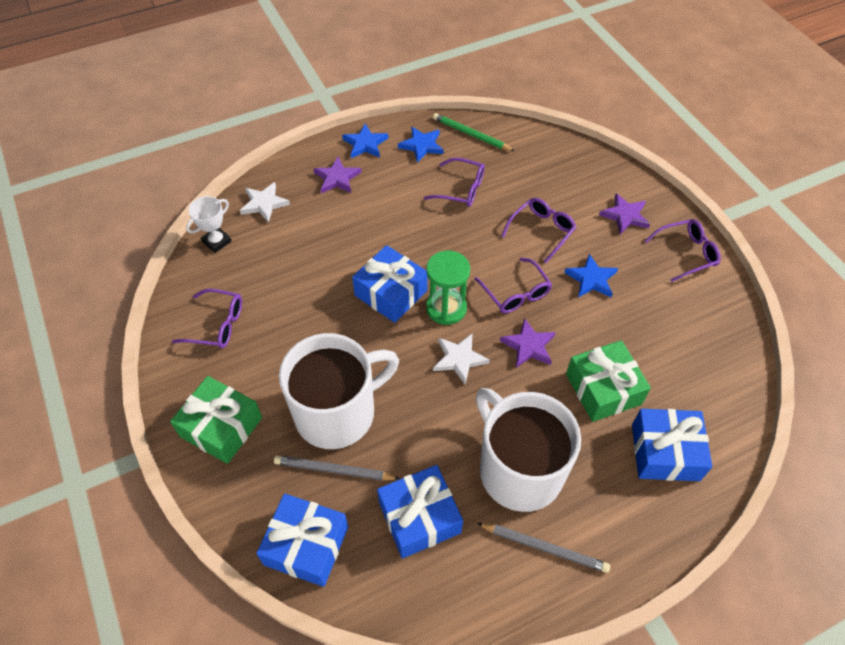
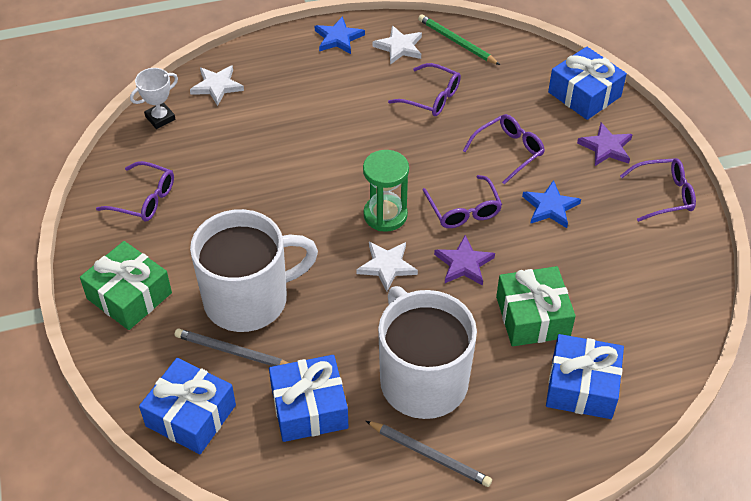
camera: 10 degrees right, 5 degrees down
purple star [313,157,362,194] -> none
blue gift [352,245,428,323] -> blue gift moved to [548,47,627,120]
blue star [398,127,444,163] -> white star [373,26,422,65]

